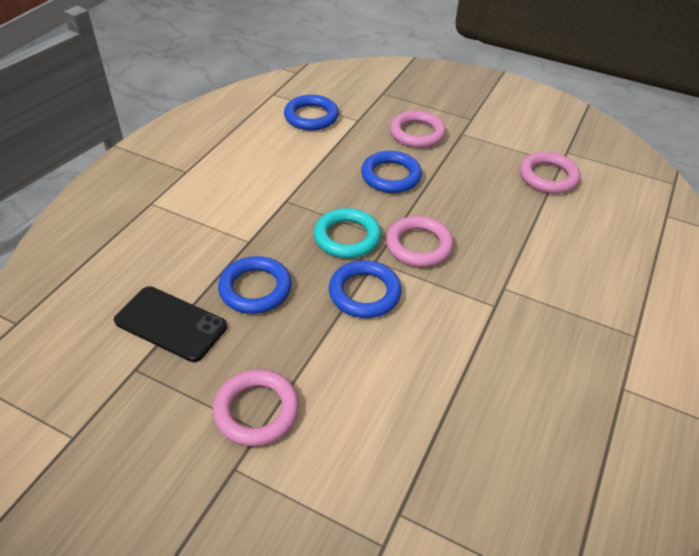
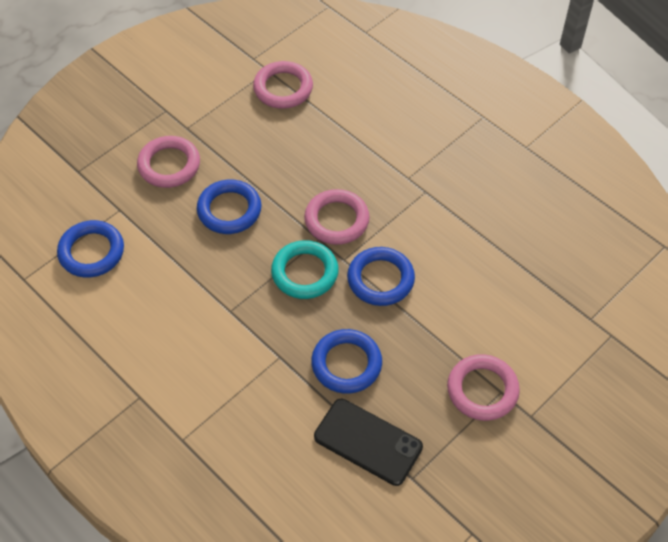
camera: 70 degrees left, 10 degrees up
black phone [114,286,227,362] -> black phone turned 75 degrees clockwise [314,399,423,486]

